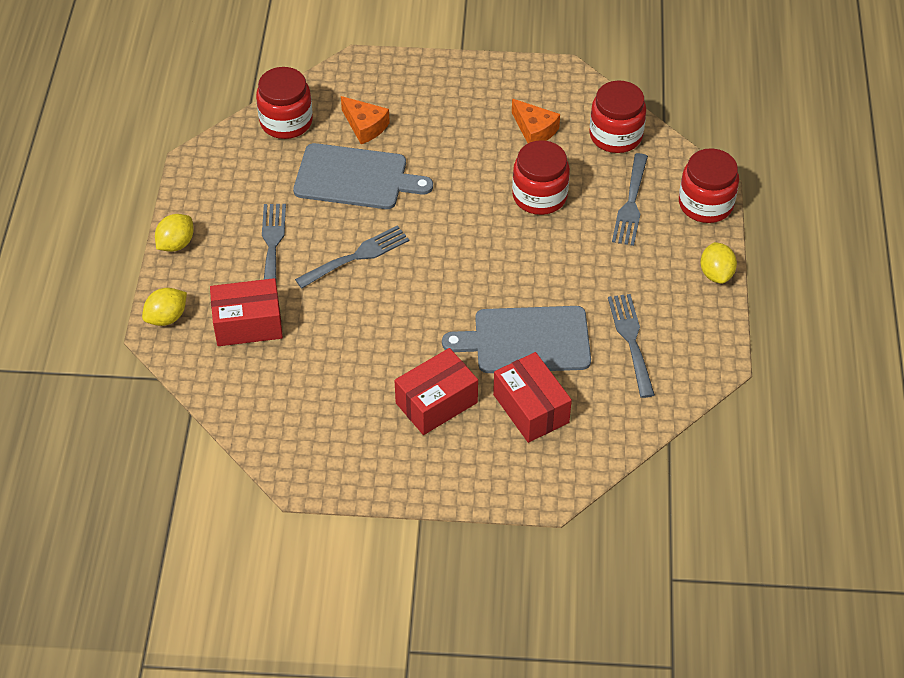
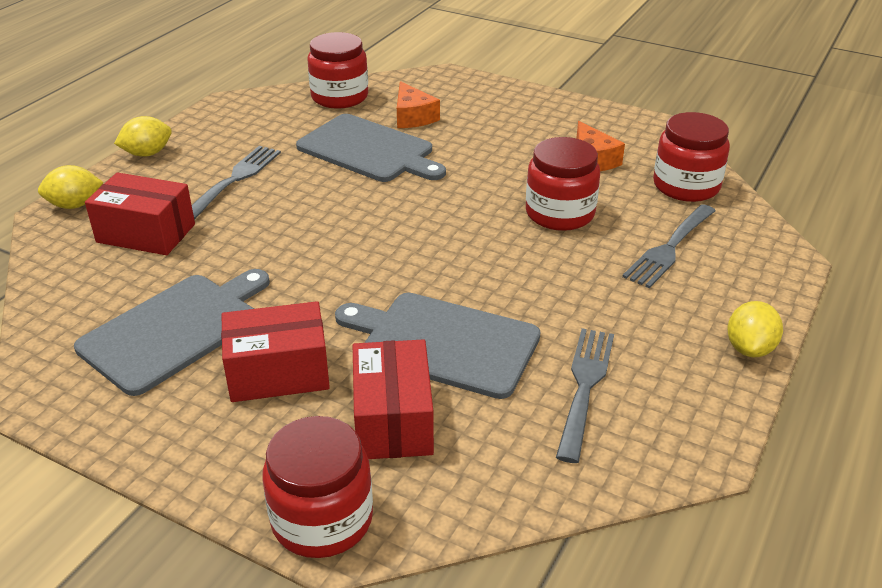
camera: 25 degrees right, 15 degrees down
grey fork [295,225,409,288] -> none
red jar [679,148,739,223] -> red jar moved to [263,416,373,558]
none -> grey cutting board [74,269,270,396]

